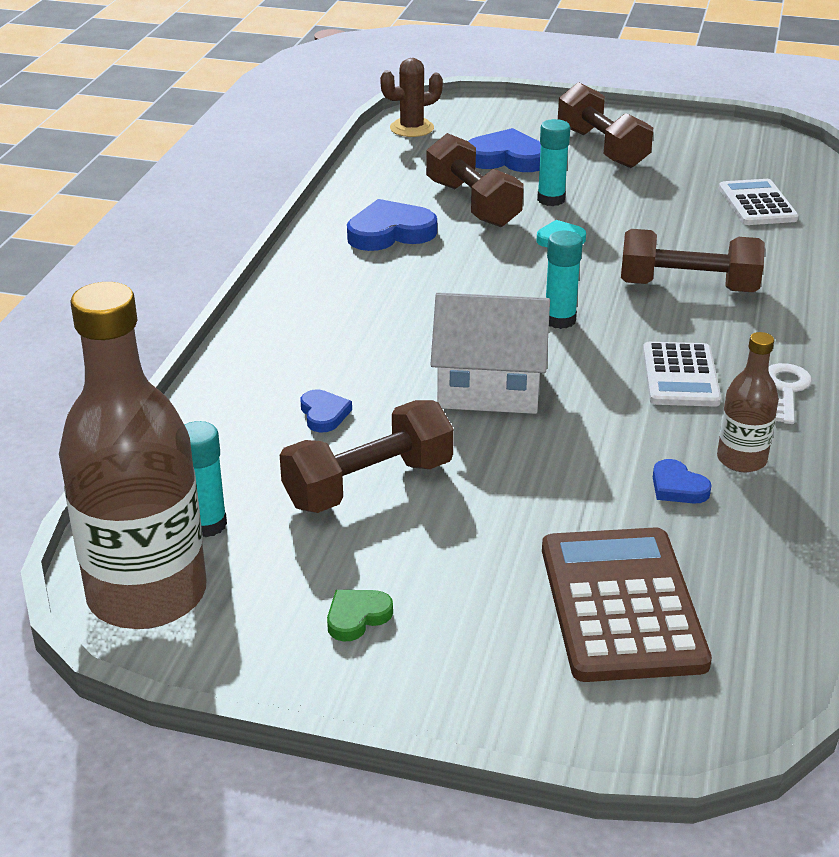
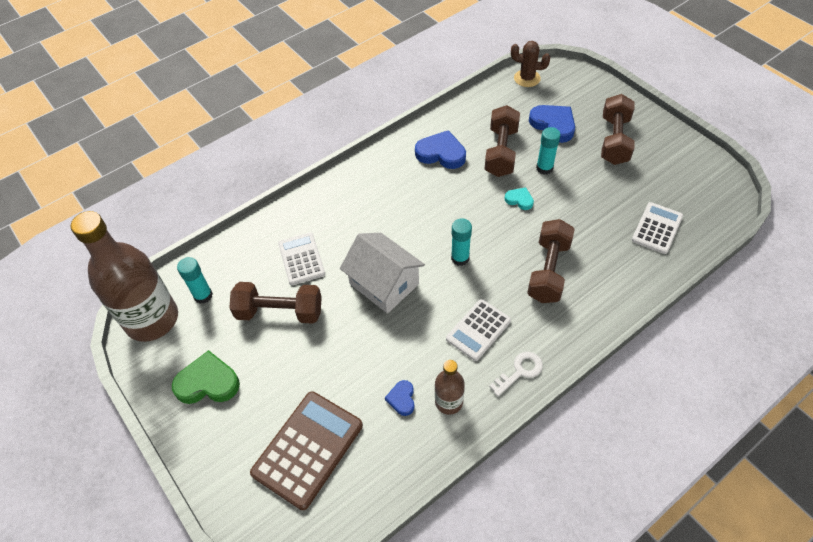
camera: 40 degrees right, 20 degrees up
blue heart [301,389,352,433] -> white calculator [278,232,325,285]
green heart [327,590,393,641] -> green heart [172,350,240,404], size x1.86
brown dumbbell [621,229,765,292] -> brown dumbbell turned 60 degrees clockwise [527,219,575,303]

